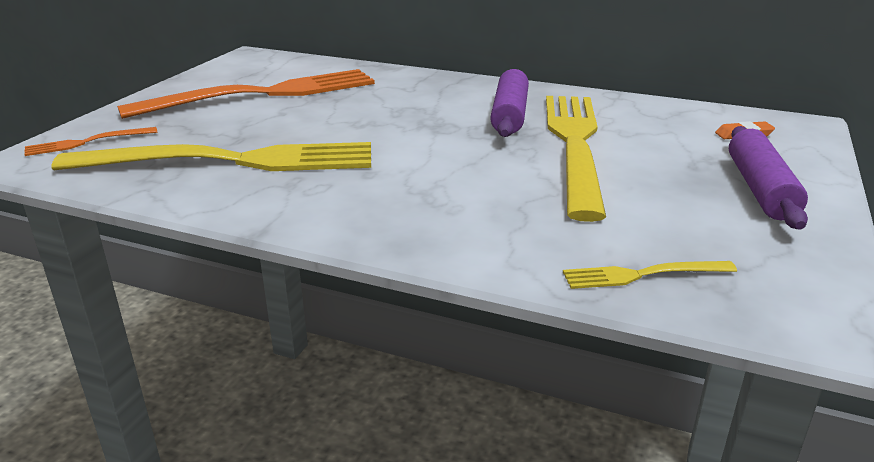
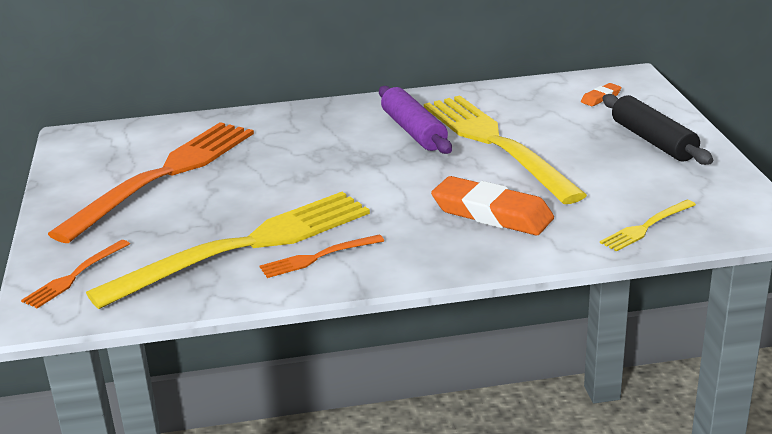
camera: 30 degrees left, 0 degrees up
purple rolling pin [729,126,808,230] -> black rolling pin [603,94,713,165]
none -> orange fork [260,234,384,278]
none -> orange eraser [431,176,554,235]

